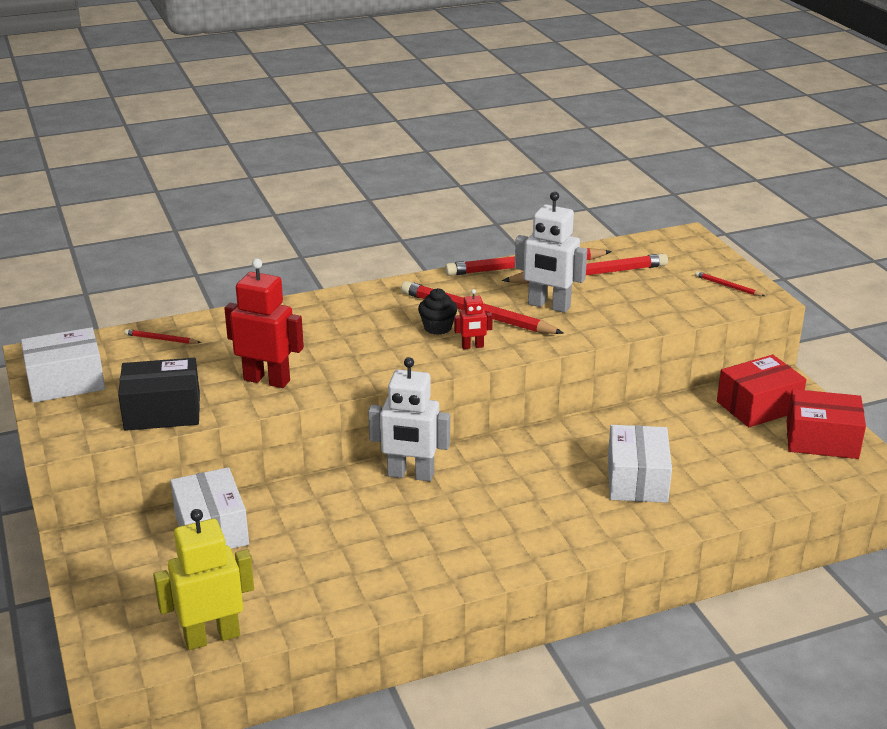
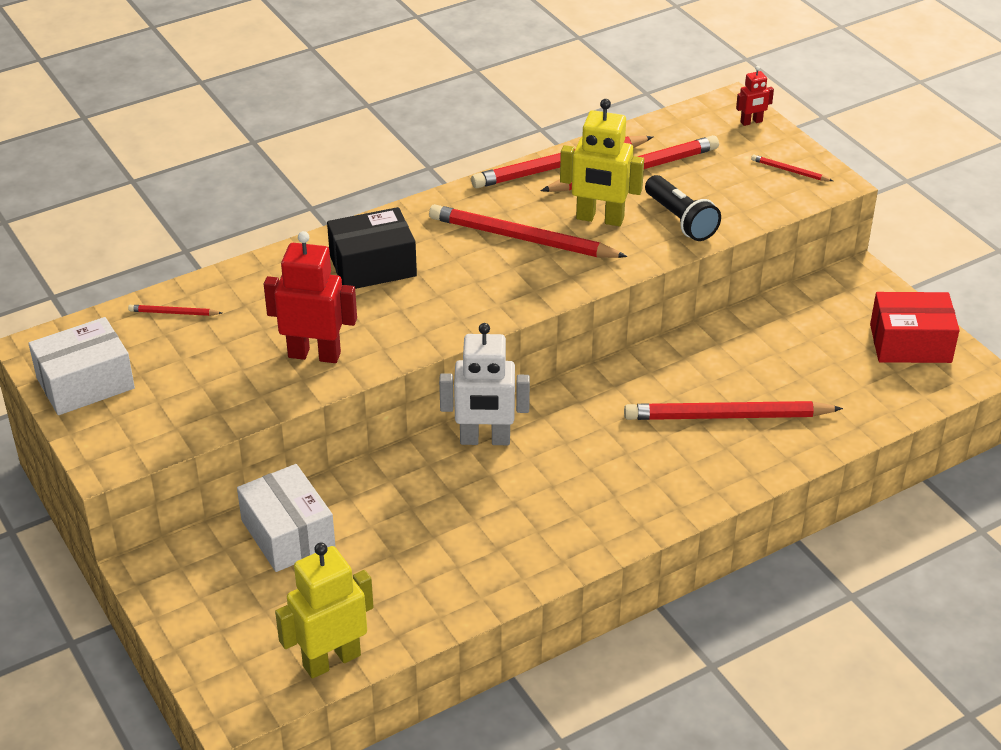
camera: 10 degrees left, 10 degrees up
black box [118,358,200,431] -> black box moved to [327,207,417,289]
black cupcake [418,288,458,335] -> none
red robot [454,289,493,349] -> red robot moved to [736,66,774,126]
white robot [515,191,587,313] -> yellow robot [560,99,644,226]
white box [608,425,672,503] -> red pencil [624,401,843,420]
red box [717,355,806,427] -> none
none -> black flashlight [645,175,721,241]

